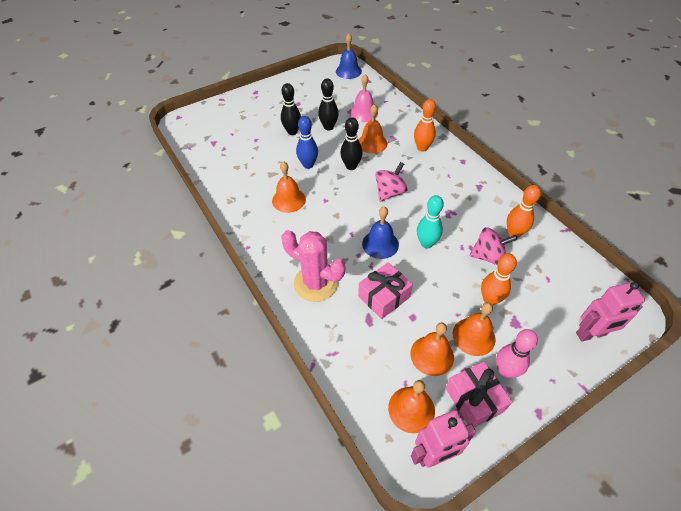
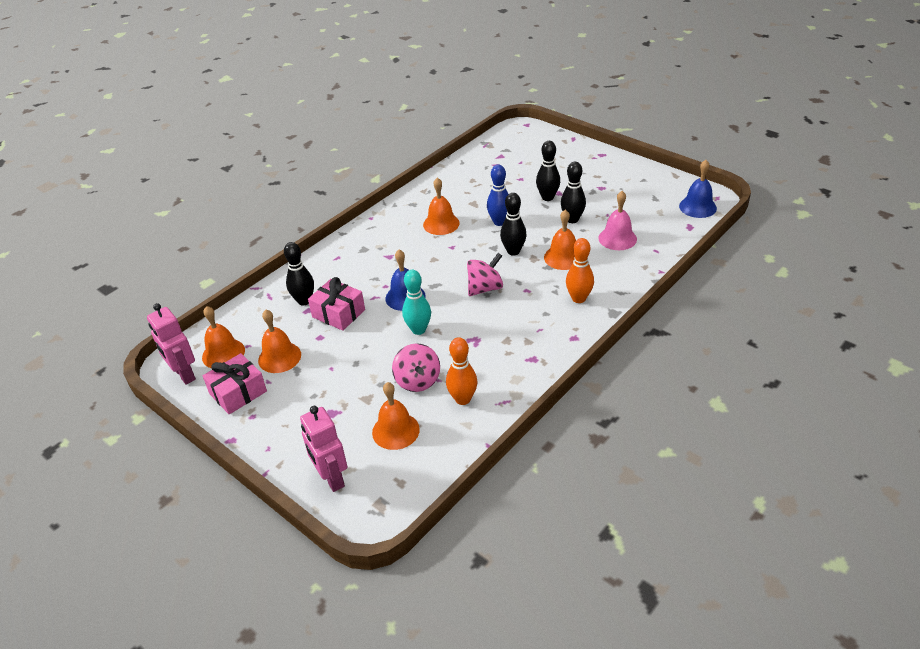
camera: 75 degrees right, 10 degrees down
pink cactus [281,230,345,302] -> none
pink spinning top [375,162,408,202] -> pink spinning top turned 60 degrees counterclockwise [467,253,503,296]
orange bell [453,302,495,356] -> orange bell moved to [372,382,420,450]
orange bowling pin [481,254,517,305] -> none
pink bowling pin [496,329,538,378] -> none
none -> black bowling pin [284,242,314,306]

